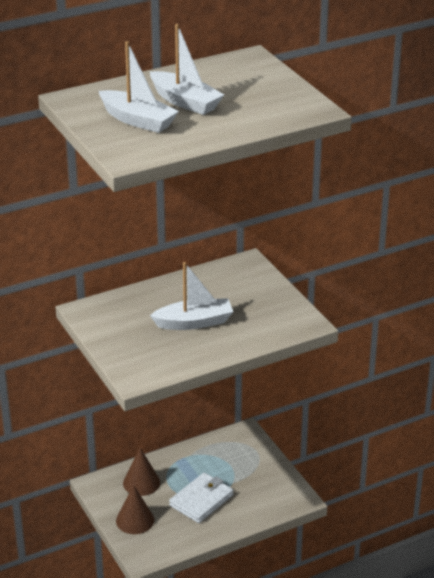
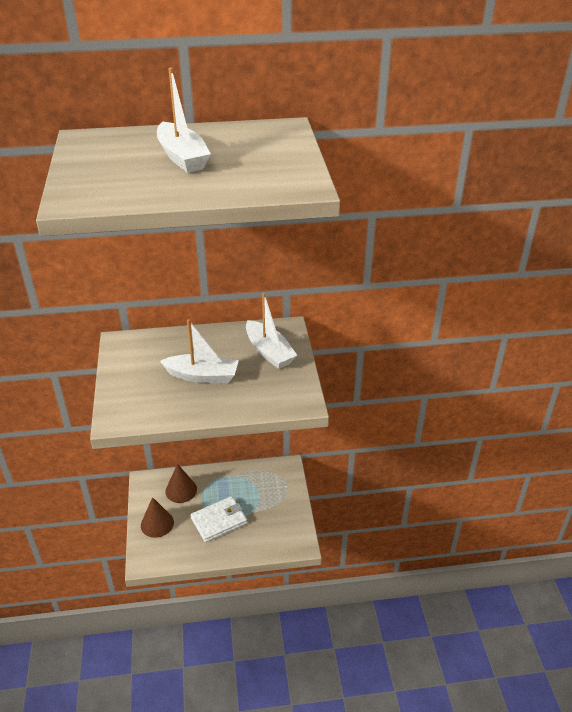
camera: 20 degrees right, 5 degrees up
white boat [99,41,179,133] -> white boat moved to [246,293,297,369]

